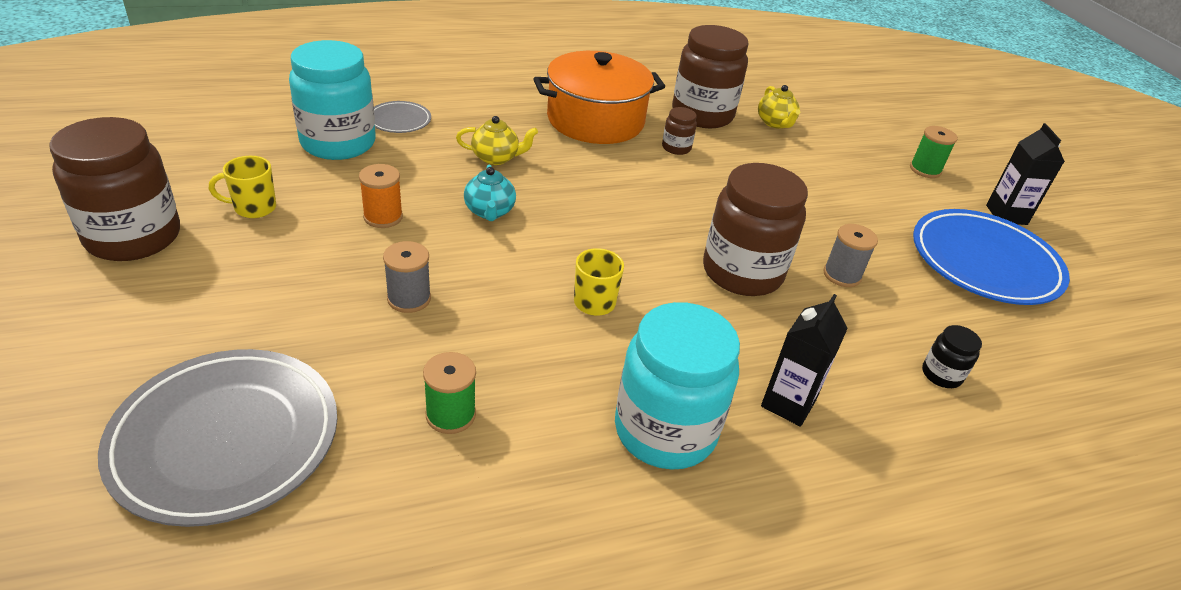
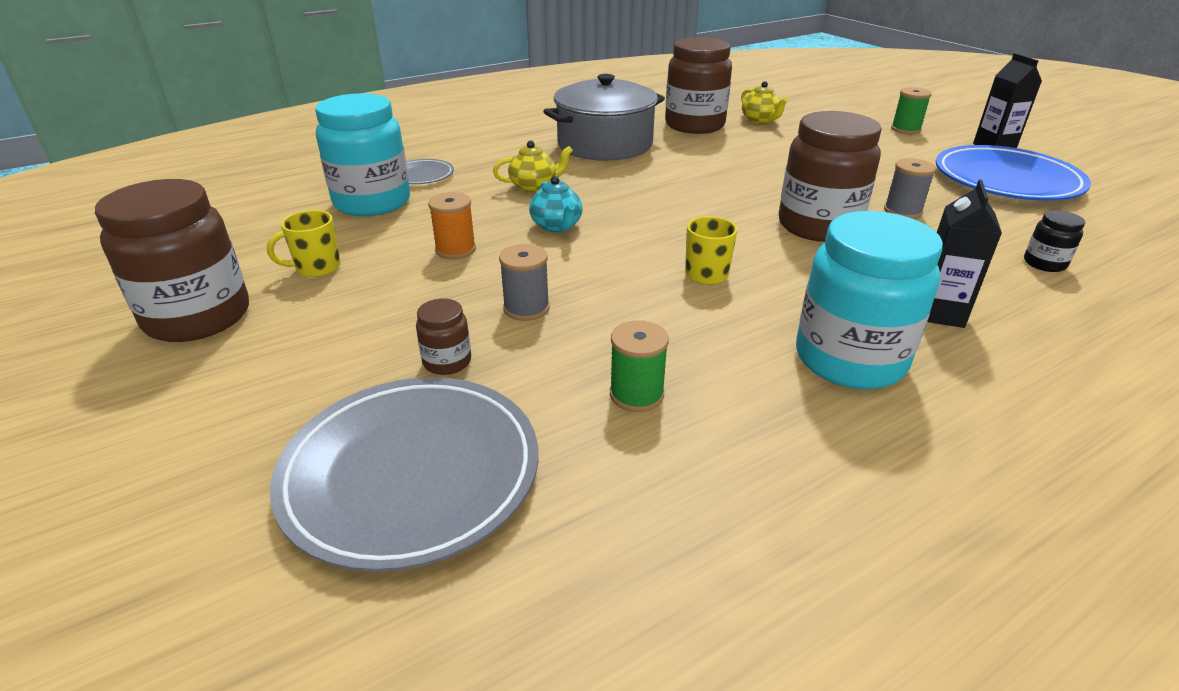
camera: 10 degrees left, 5 degrees down
orange pot [533,51,665,144] -> grey pot [543,74,665,161]
brown jar [662,107,697,155] -> brown jar moved to [416,299,471,375]

